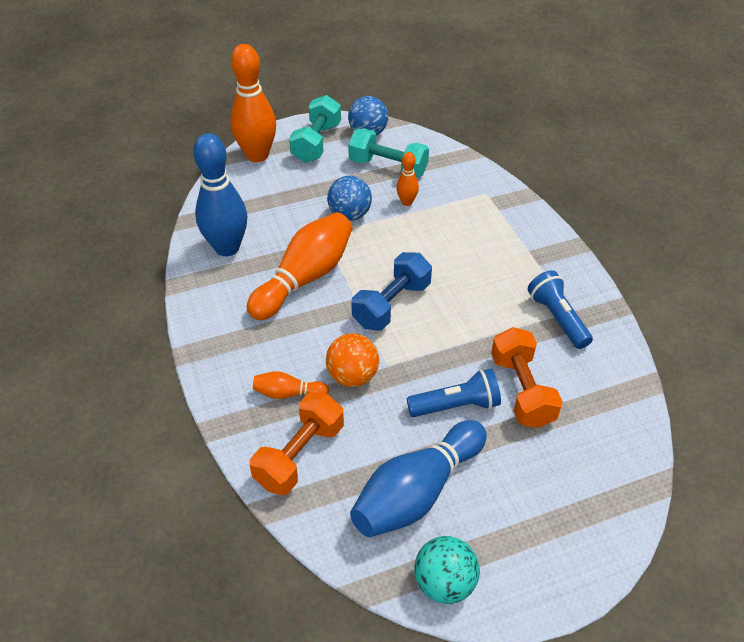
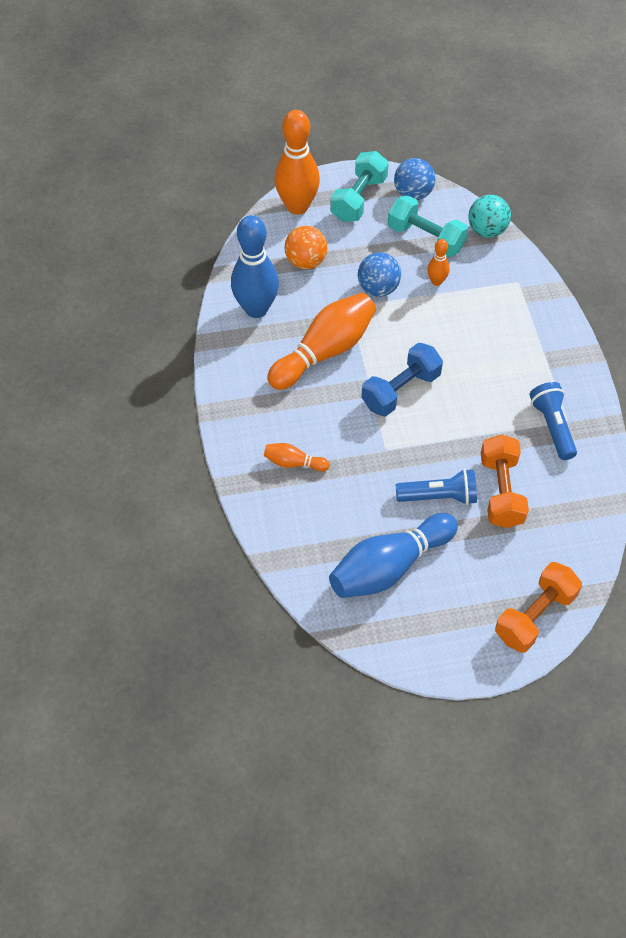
camera: 10 degrees right, 10 degrees up
orange dumbbell [250,392,344,495] -> orange dumbbell moved to [495,562,582,653]
orange ball [326,333,379,387] -> orange ball moved to [284,226,327,269]
turquoise ball [415,536,480,604] -> turquoise ball moved to [468,195,511,238]

